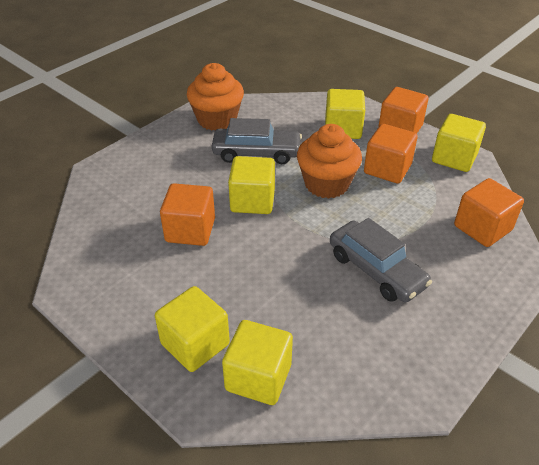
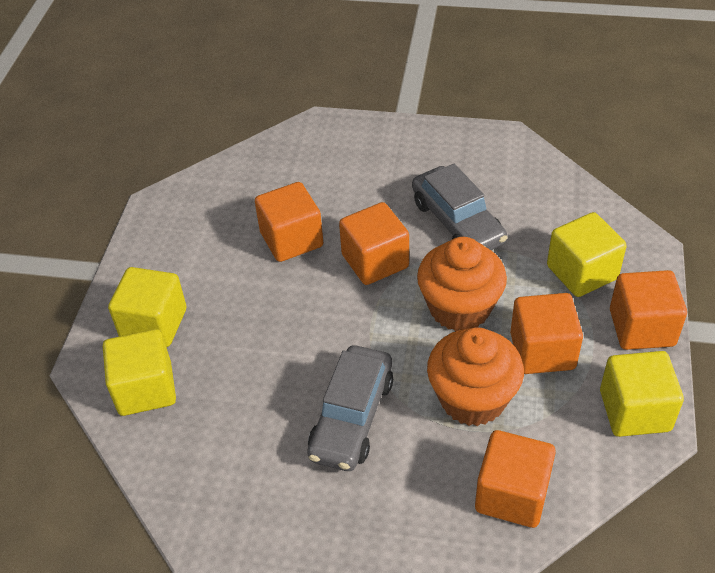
camera: 60 degrees right, 5 degrees up
orange cupcake [187,63,244,131] -> orange cupcake moved to [427,327,524,426]
yellow cube [228,156,275,214] -> orange cube [339,202,409,285]

